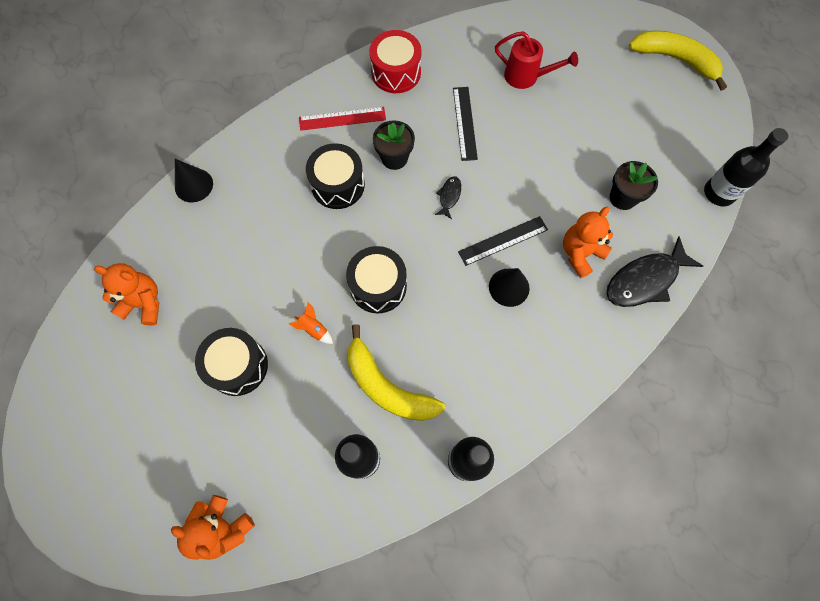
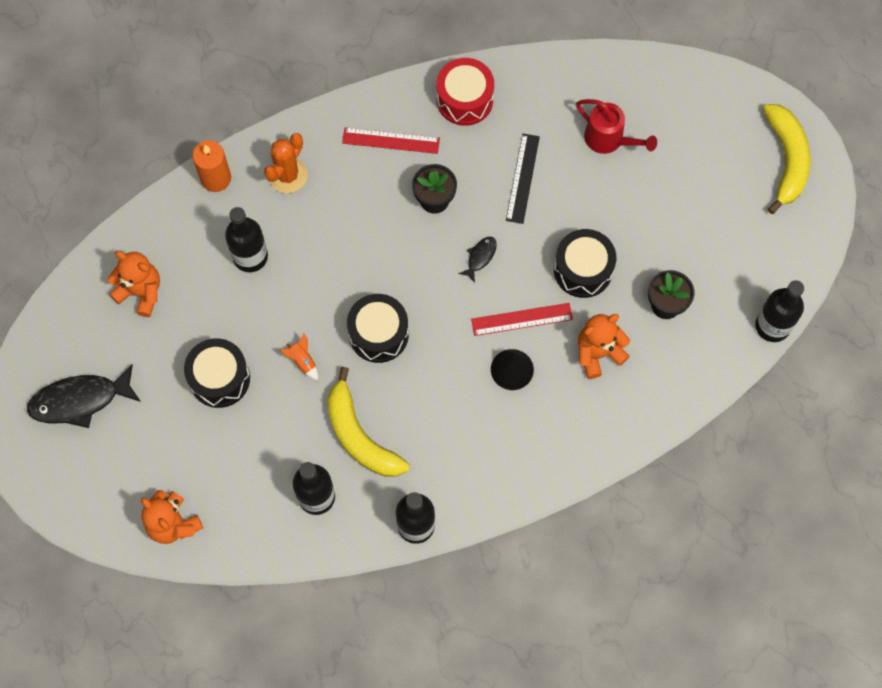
camera: 15 degrees right, 0 degrees up
black cone [175,159,213,202] -> orange candle [192,140,231,192]
black drum [306,143,365,209] -> black drum moved to [554,229,616,298]
black ruler [458,216,548,266] -> red ruler [471,303,573,336]
black fish [606,237,703,307] -> black fish moved to [27,364,141,428]
yellow banana [629,30,727,91] -> yellow banana turned 45 degrees clockwise [763,104,811,214]
none -> black bottle [225,207,268,272]
none -> orange cactus [264,133,308,193]

